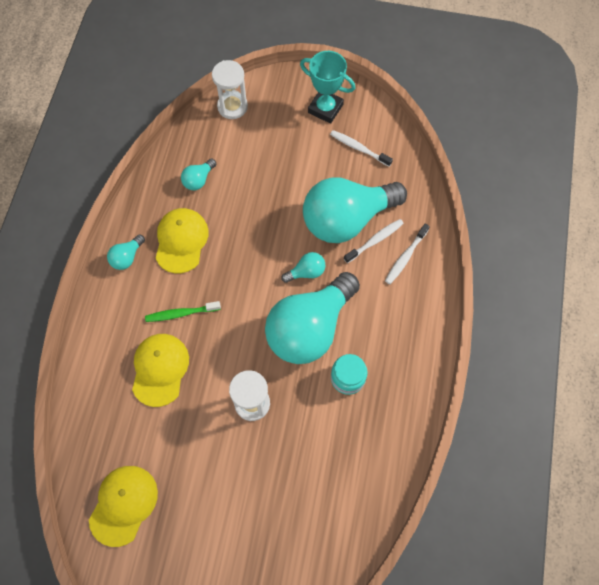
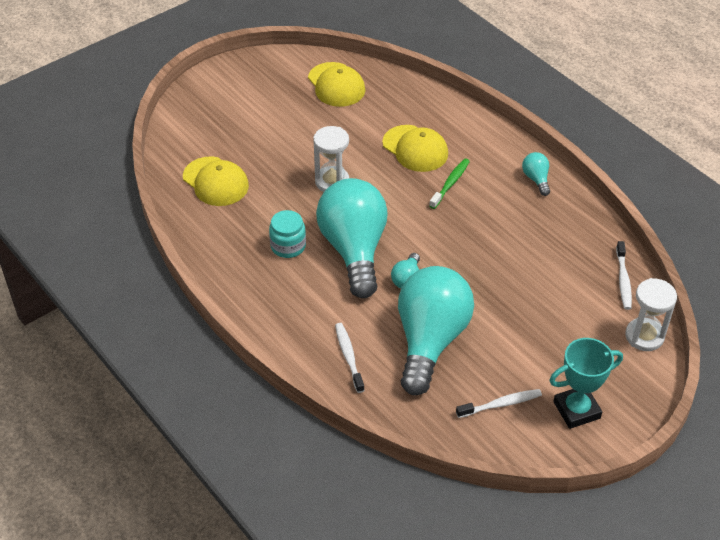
camera: 130 degrees right, 20 degrees down
yellow cap [156,208,209,273] -> yellow cap moved to [183,156,249,206]
turquoise light bulb [181,159,216,190] -> none
white toothbrush [344,219,404,263] -> white toothbrush moved to [616,241,632,310]

